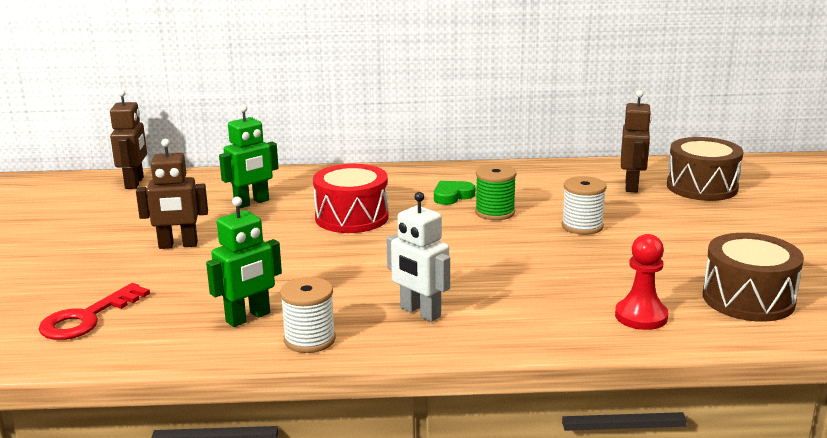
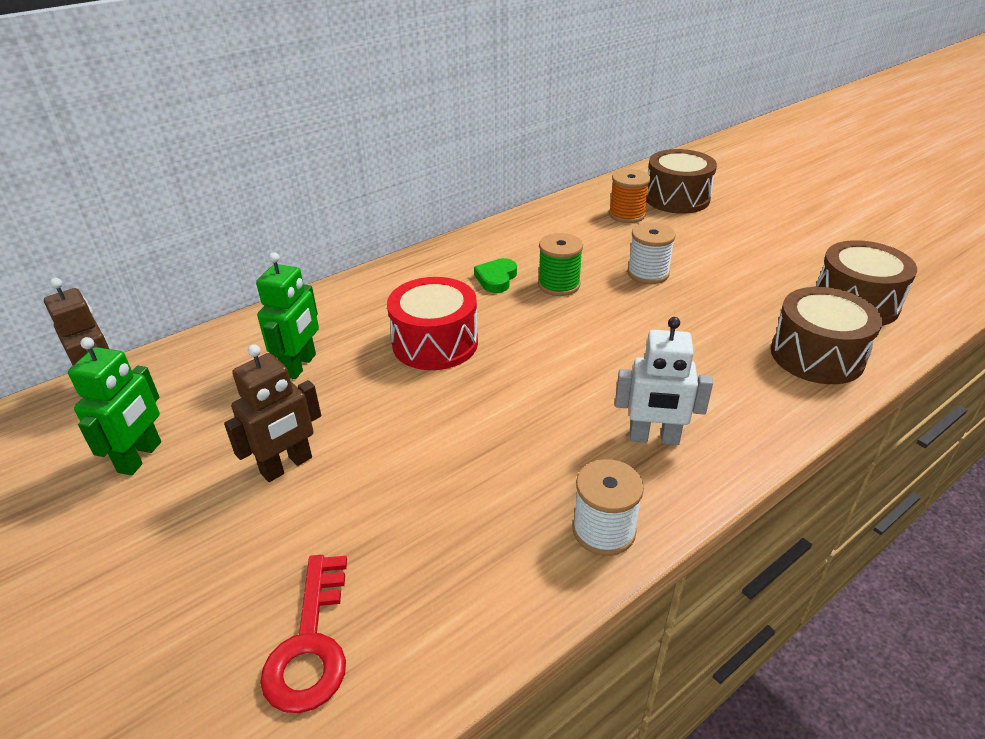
camera: 35 degrees left, 15 degrees up
green robot [206,197,282,327] -> green robot moved to [68,337,161,475]
red pawn [615,234,668,330] -> brown drum [771,287,883,384]
brown robot [621,90,652,193] -> orange spool [609,169,650,223]

